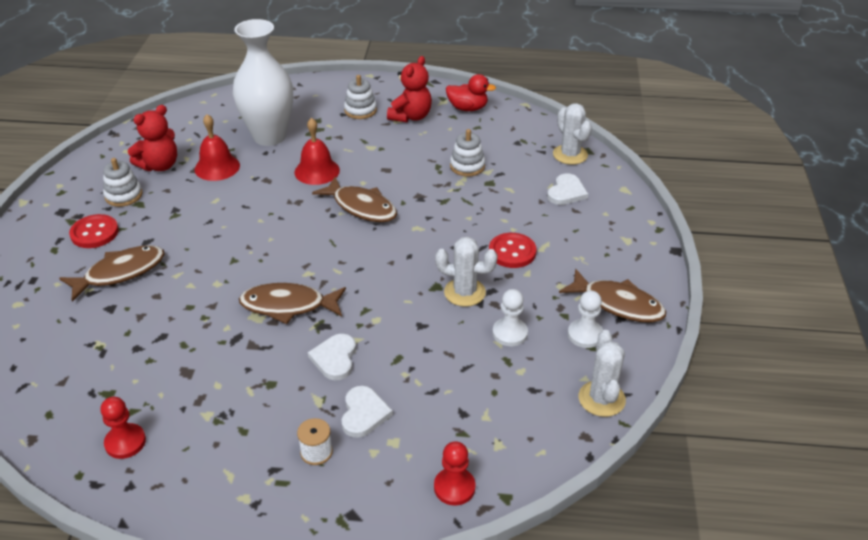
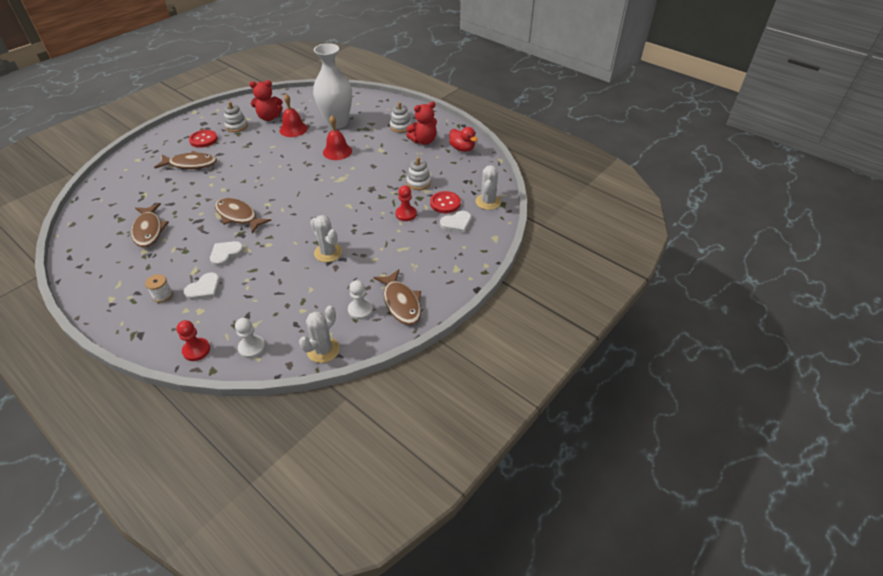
camera: 35 degrees right, 5 degrees up
red pawn [100,397,146,459] -> red pawn moved to [395,185,417,221]
brown fish [312,177,397,222] -> brown fish moved to [131,203,169,247]
red button [489,233,537,268] -> red button moved to [430,191,461,213]
white pawn [493,289,528,346] -> white pawn moved to [235,318,265,359]

